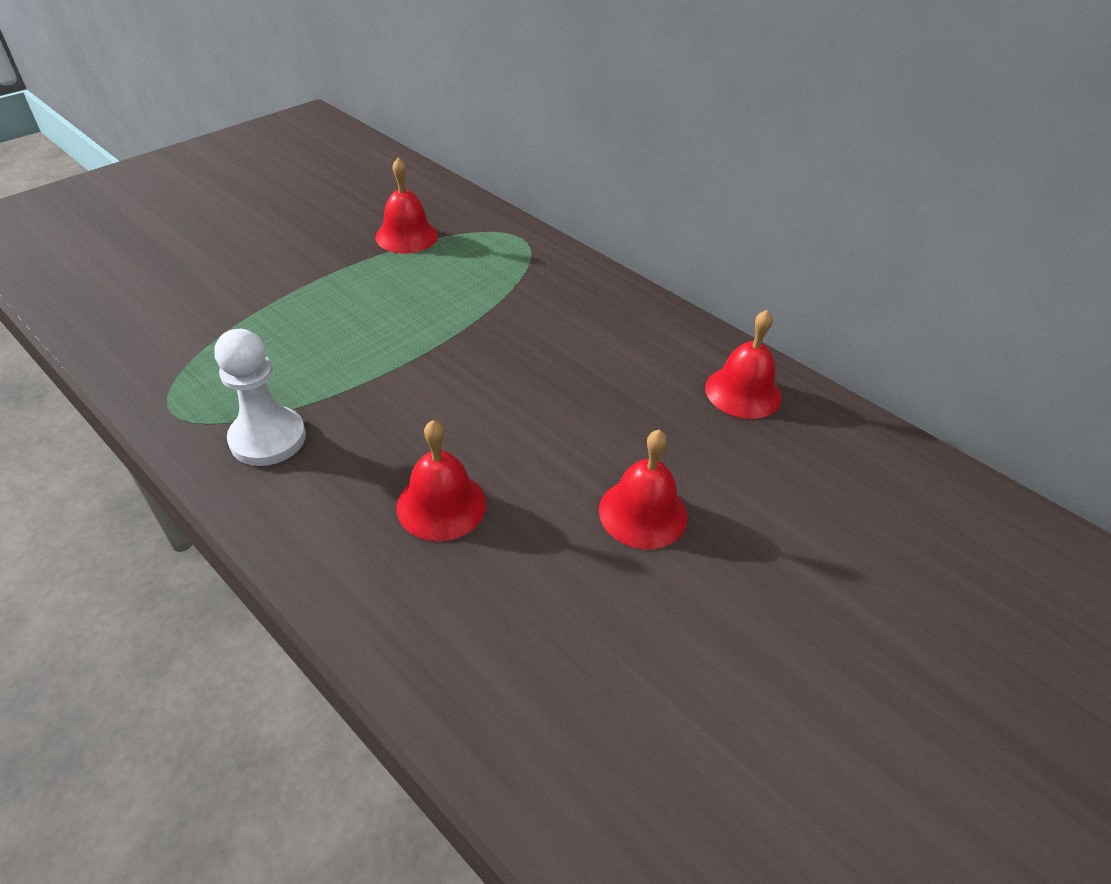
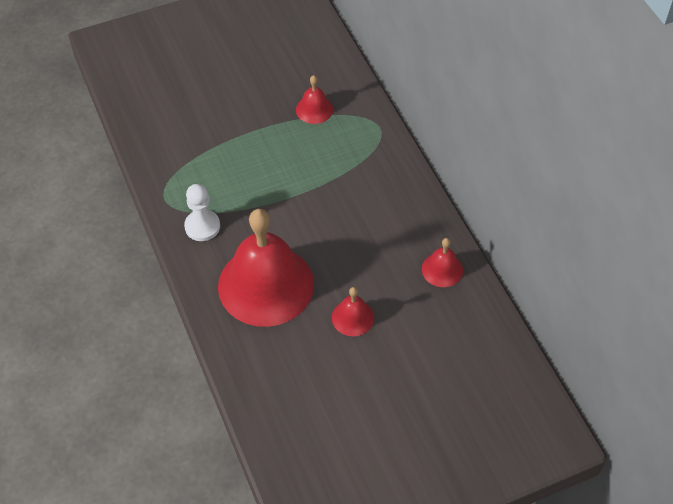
camera: 25 degrees right, 10 degrees up
red bell [397,420,486,541] -> red bell [218,209,314,327], size x2.30

